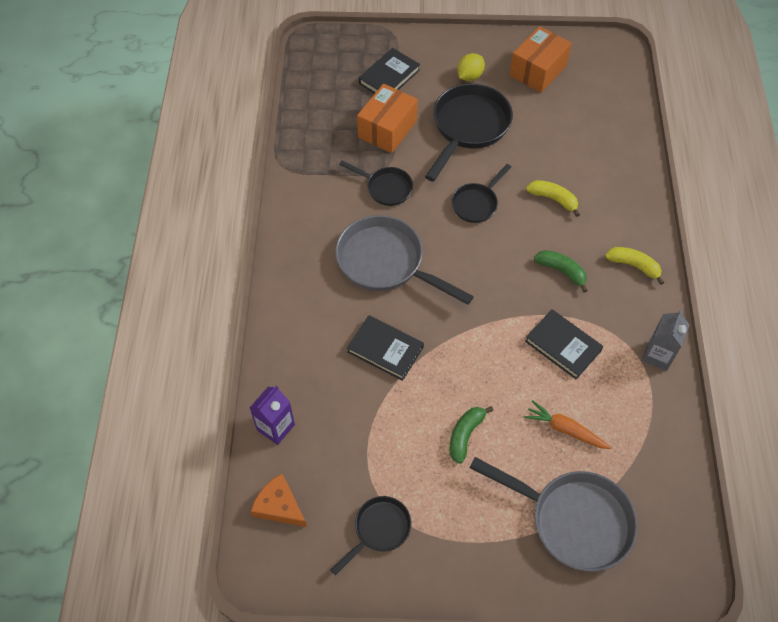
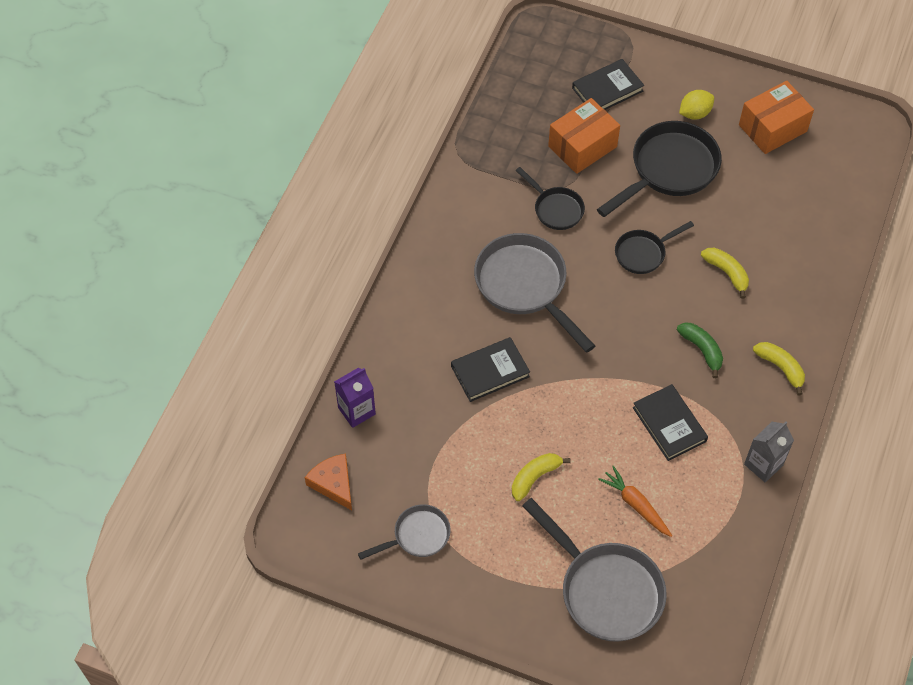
camera: 20 degrees right, 0 degrees up
black pan [331,496,411,575] -> grey pan [358,504,451,560]
black book [347,315,424,381] -> black book turned 75 degrees counterclockwise [451,337,530,402]
green banana [450,406,494,464] -> yellow banana [512,453,571,501]

